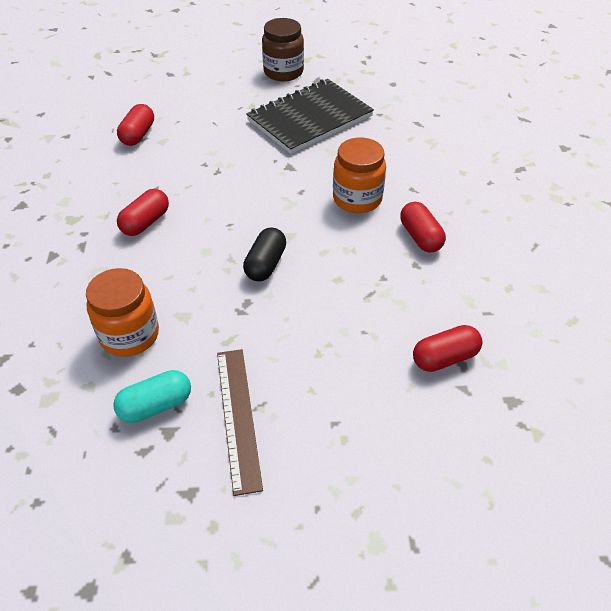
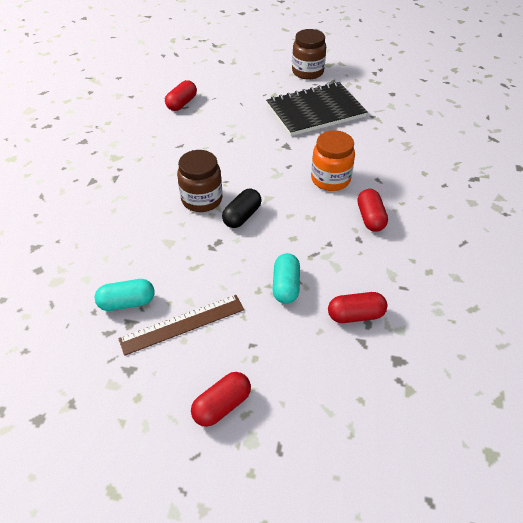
camera: 15 degrees right, 0 degrees up
orange jar [86,268,159,357] -> none
red capsule [117,189,169,236] -> red capsule moved to [191,372,251,427]
brown ruler [217,349,263,496] -> brown ruler turned 60 degrees clockwise [118,295,244,356]
none -> brown jar [177,150,223,212]
none -> turquoise capsule [272,253,300,304]

